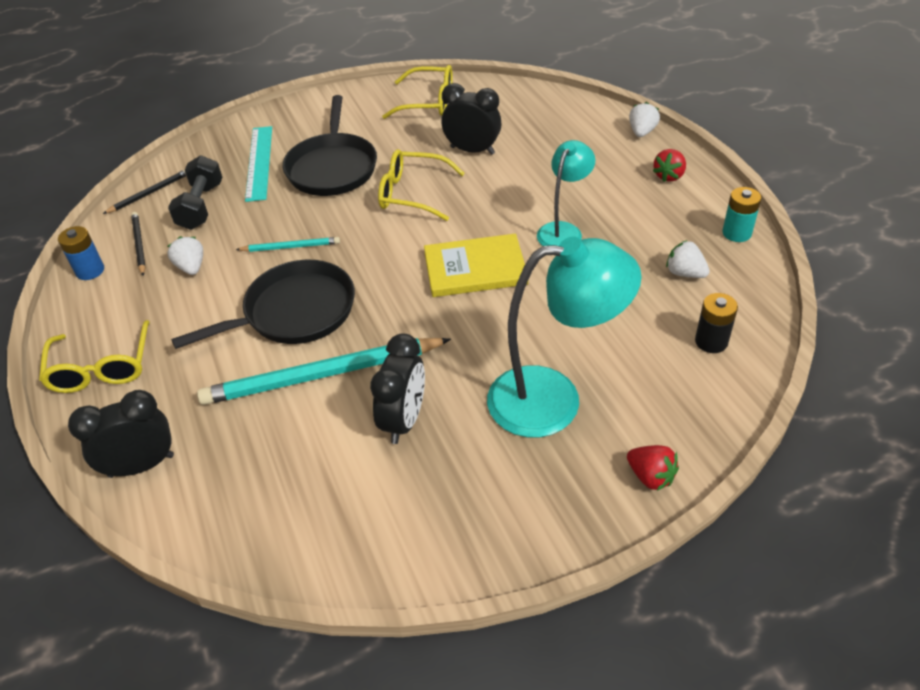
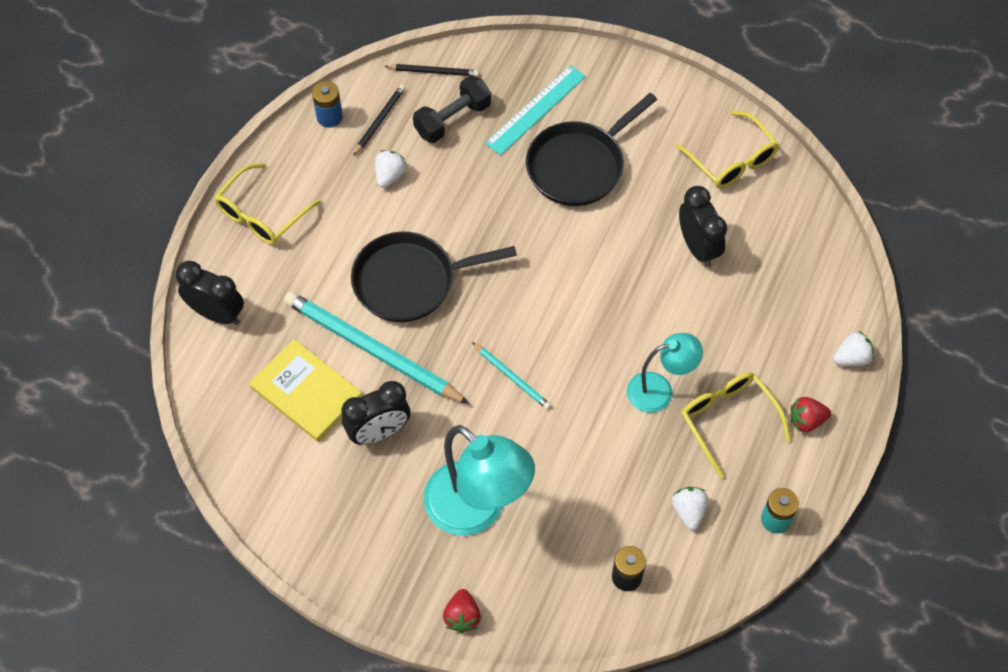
camera: 45 degrees right, 15 degrees up
black pan [171,260,355,349] -> black pan turned 150 degrees clockwise [351,232,517,322]
turquoise pencil [236,237,340,252] -> turquoise pencil moved to [472,342,551,410]
yellow glasses [378,149,465,221] -> yellow glasses moved to [681,372,791,478]
yellow book [424,234,528,297] -> yellow book moved to [249,339,363,442]

